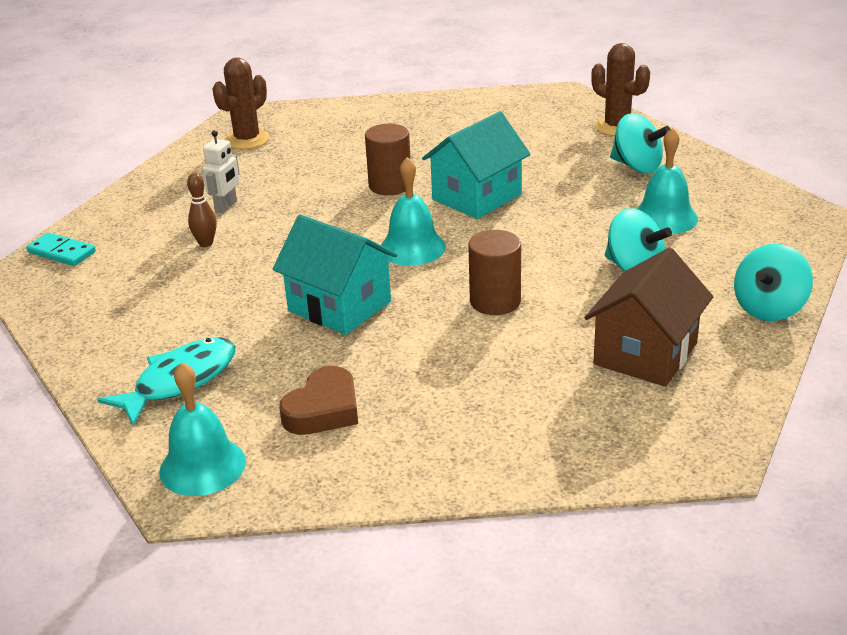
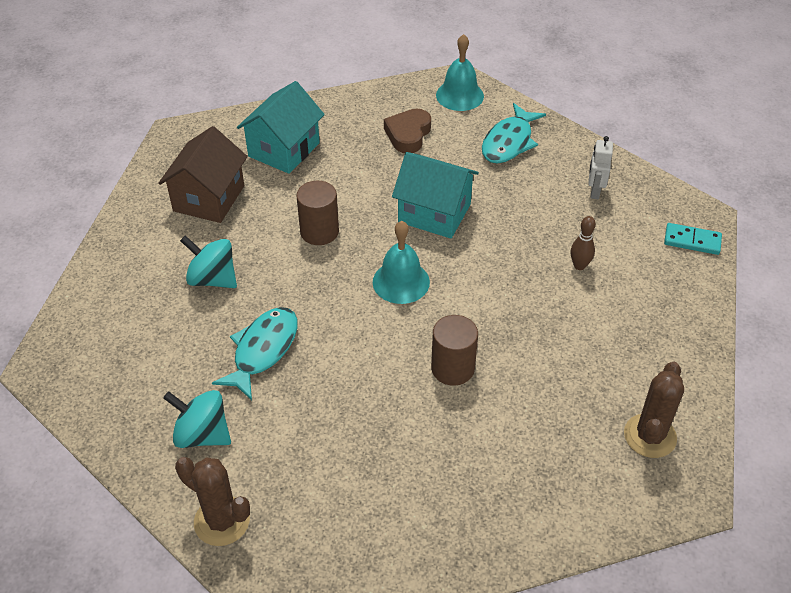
camera: 165 degrees right, 15 degrees up
white robot [203,130,240,213] -> white robot moved to [588,136,613,199]
turquoise house [422,111,531,219] -> turquoise house moved to [237,81,325,174]
turquoise bell [636,128,698,234] -> none
turquoise spinning top [734,244,813,321] -> none
none -> turquoise fish [212,307,298,400]

